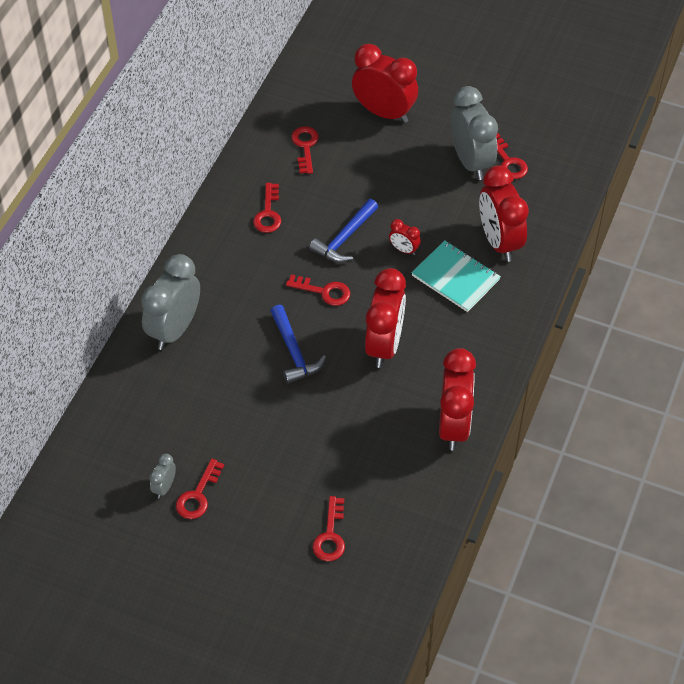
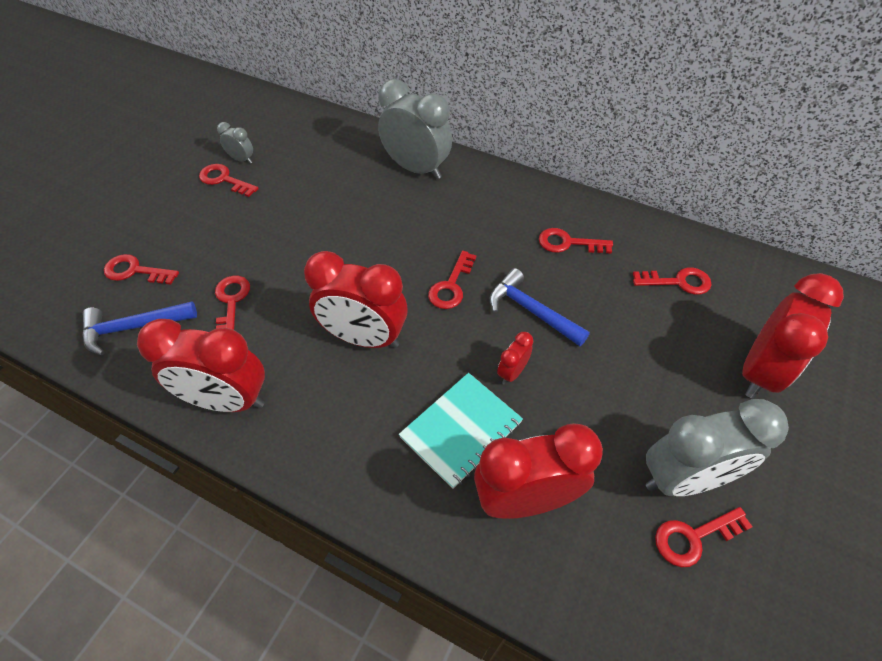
camera: 95 degrees right, 0 degrees up
blue hammer [271,305,326,384] -> blue hammer moved to [83,301,197,355]
none -> red key [215,276,250,330]

